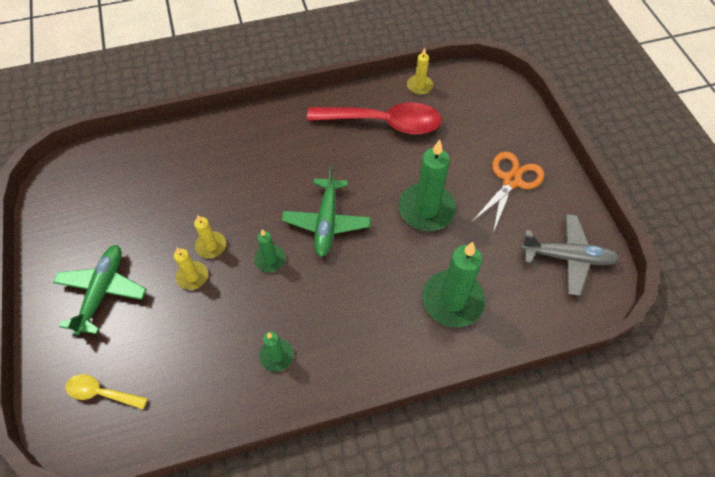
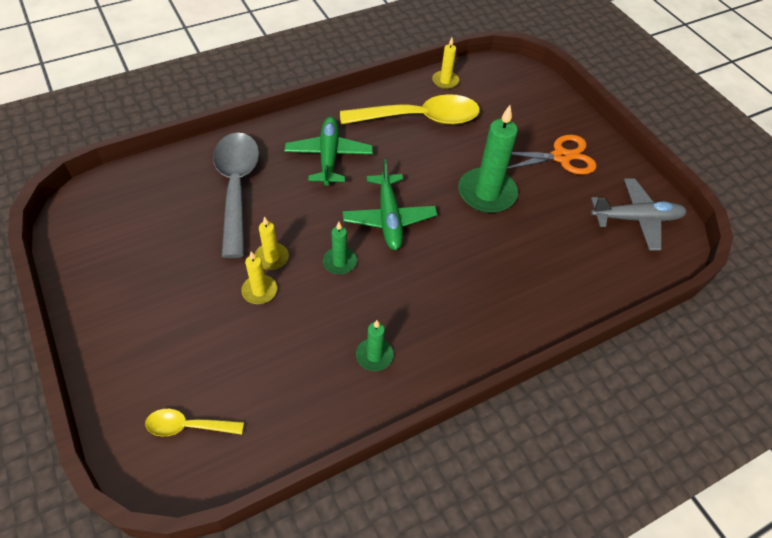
camera: 15 degrees left, 5 degrees down
green plane [53,245,147,336] -> green plane moved to [284,117,373,186]
red spoon [307,103,442,134] -> yellow spoon [340,94,480,125]
green candle [422,242,486,327] -> none
orange scissors [472,152,545,233] -> orange scissors turned 60 degrees clockwise [507,135,597,175]
none -> grey spoon [213,133,259,258]

